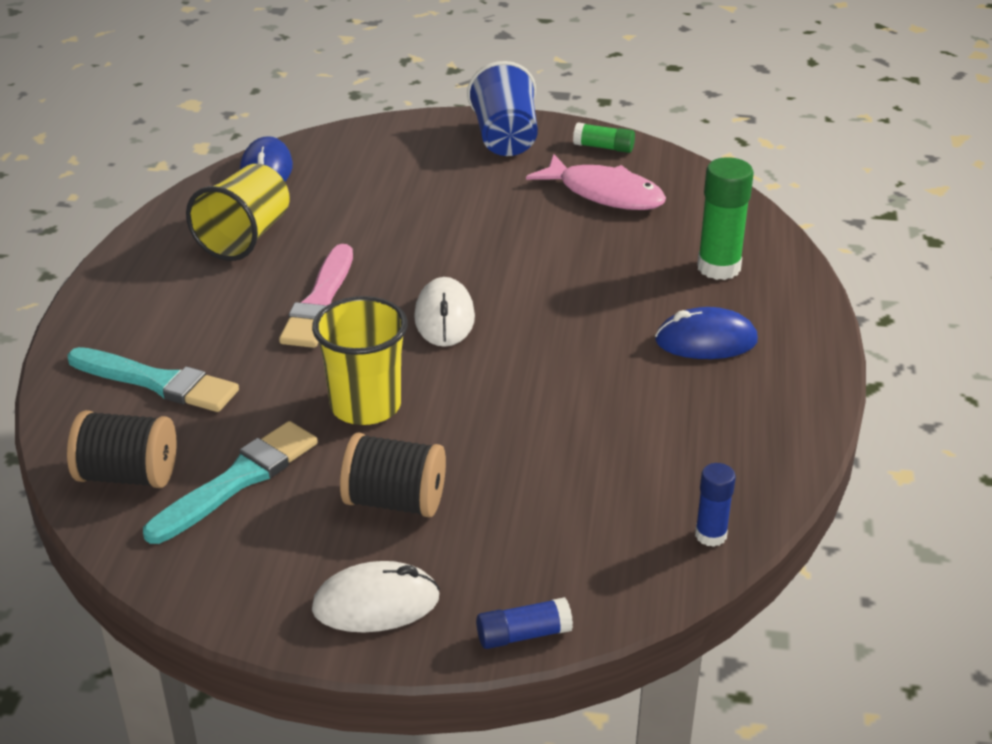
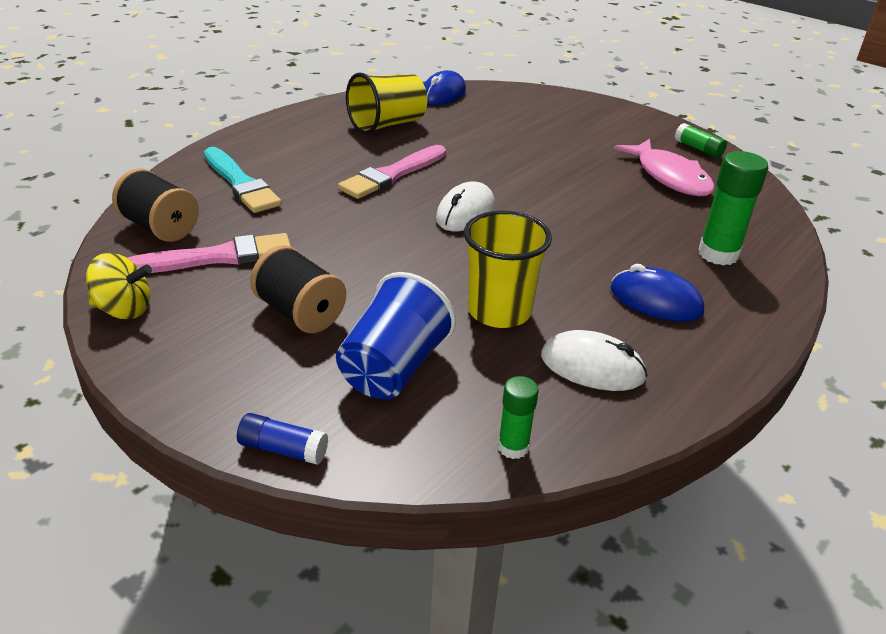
camera: 30 degrees right, 0 degrees up
turquoise brush [143,421,318,544] -> pink brush [128,233,291,273]
yellow cup [312,296,408,425] -> yellow cup moved to [464,211,552,328]
white mouse [312,561,440,632] -> white mouse moved to [541,330,648,391]
blue cup [467,61,538,156] -> blue cup moved to [336,272,456,399]
blue glue stick [695,463,736,547] -> green glue stick [498,376,539,459]
none -> yellow spinning top [86,253,152,319]

